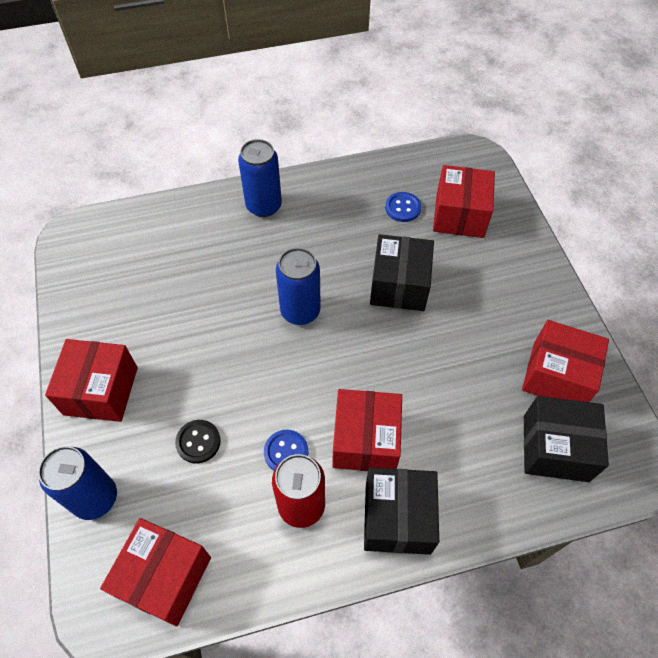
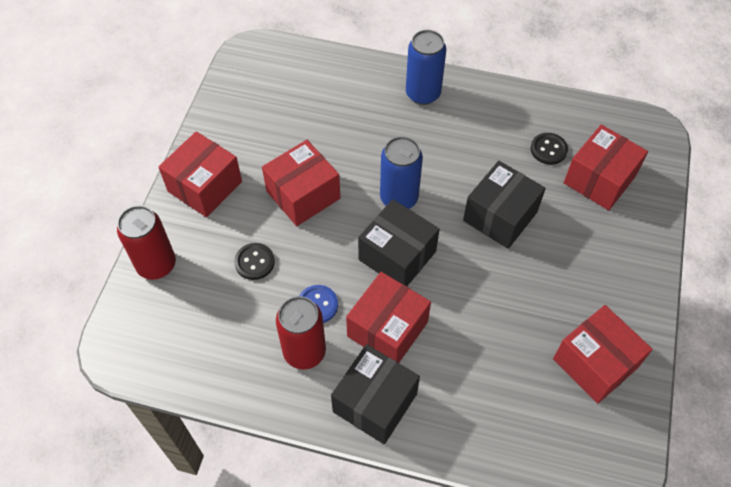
camera: 30 degrees right, 0 degrees up
blue can [38,446,117,520] -> red can [117,206,176,280]
red box [100,518,211,627] -> red box moved to [262,140,340,226]
blue button [385,192,421,222] -> black button [530,133,568,165]
black box [524,396,609,482] -> black box moved to [358,199,440,286]

